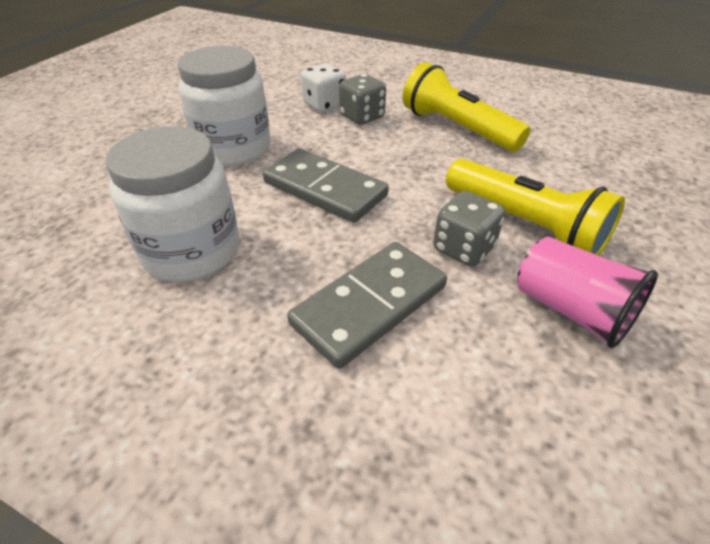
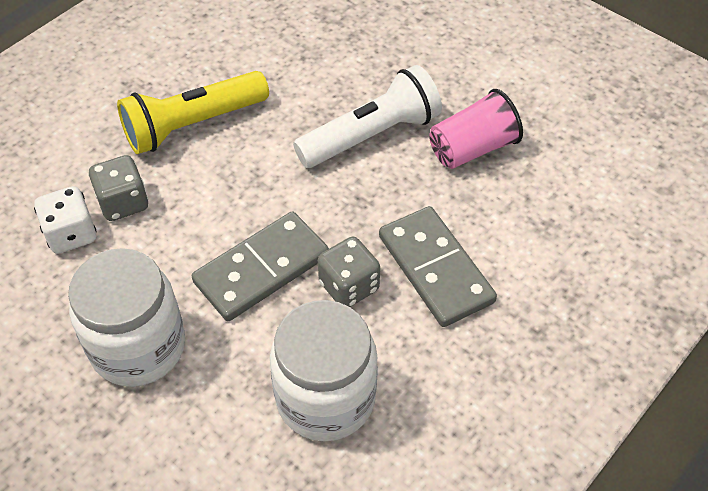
camera: 75 degrees left, 10 degrees up
grey dice [433,191,505,267] -> grey dice moved to [318,237,380,307]
yellow flashlight [446,159,625,256] -> white flashlight [293,65,442,168]

